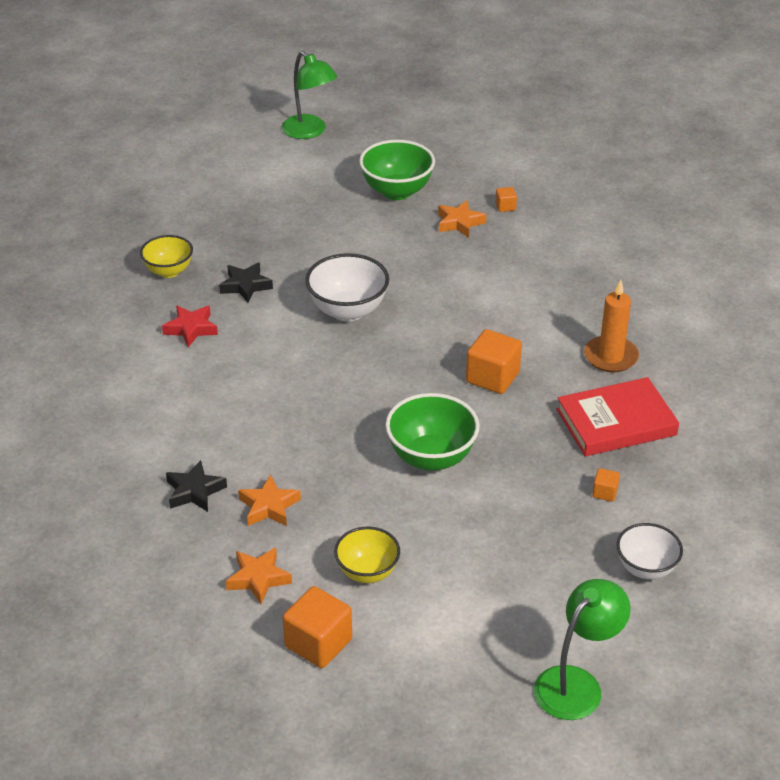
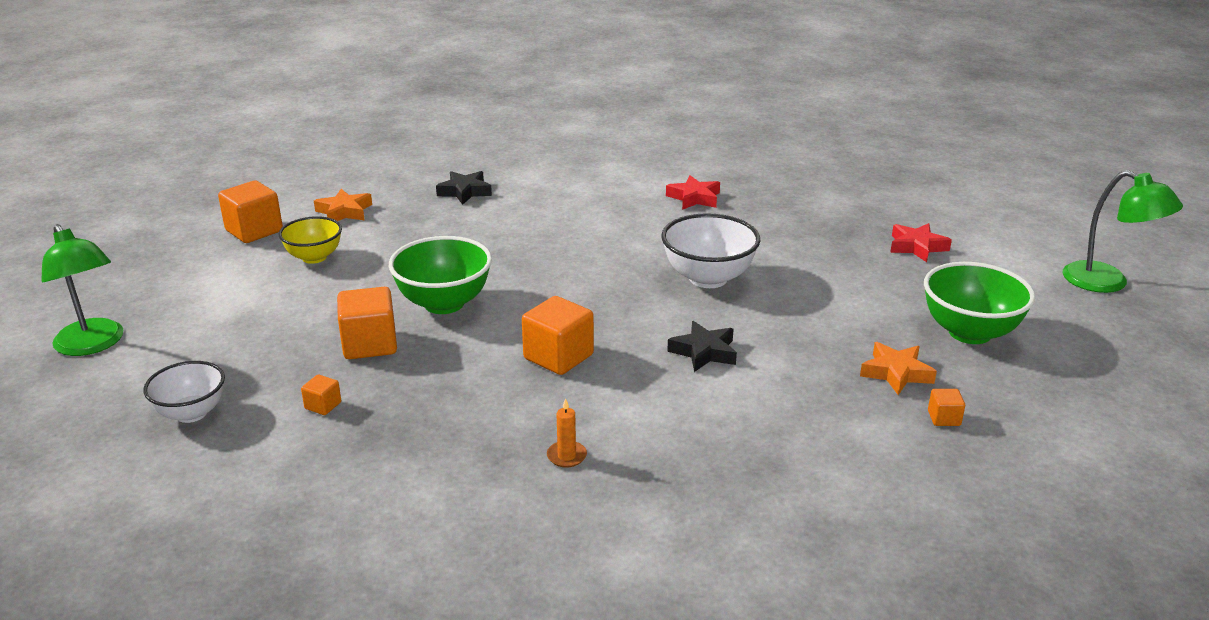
camera: 100 degrees right, 10 degrees down
yellow bowl [140,235,193,278] -> none
black star [219,262,273,303] -> black star moved to [667,321,737,372]
orange star [238,475,301,526] -> none
green lamp [282,51,338,139] -> green lamp turned 105 degrees counterclockwise [1063,170,1183,293]
red book [556,377,679,456] -> none
orange candle [584,280,639,372] -> orange candle [547,398,587,468], size x0.51
none -> orange cube [337,287,397,359]
none -> red star [890,223,952,262]

